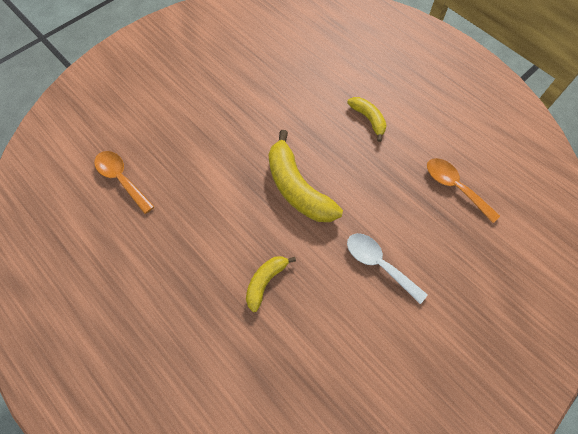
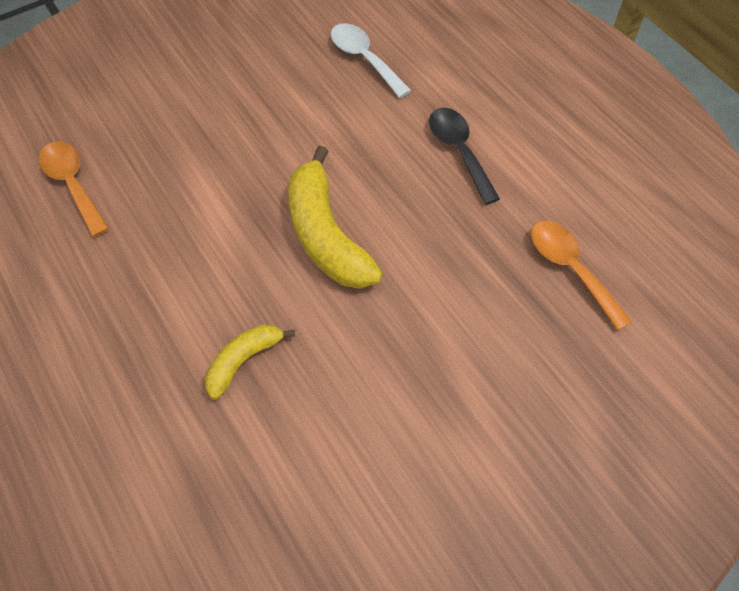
camera: 10 degrees right, 5 degrees down
yellow banana [347,97,387,142] -> black spoon [429,108,500,205]
white spoon [347,233,428,304] -> white spoon moved to [331,23,411,98]

